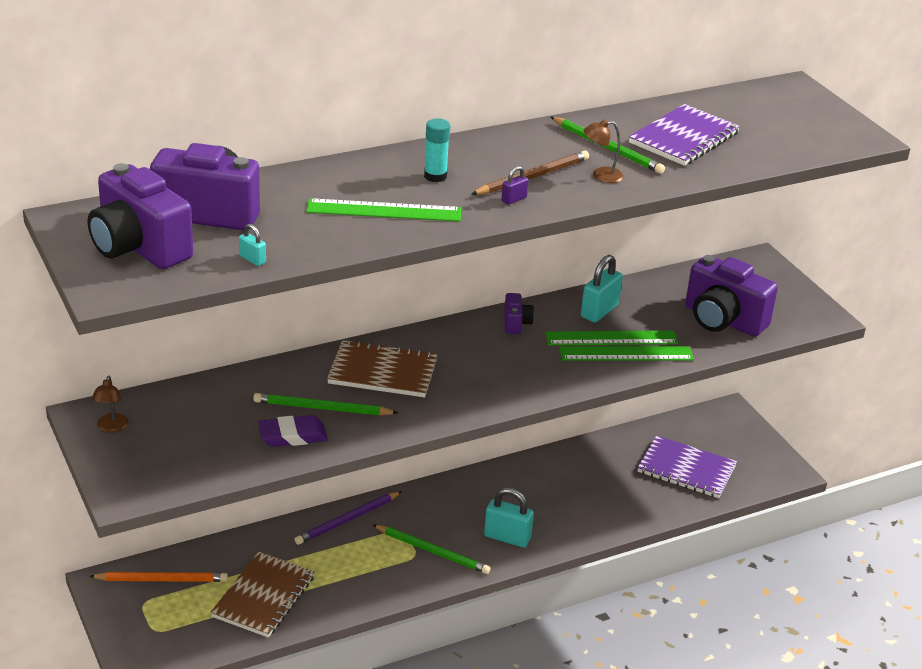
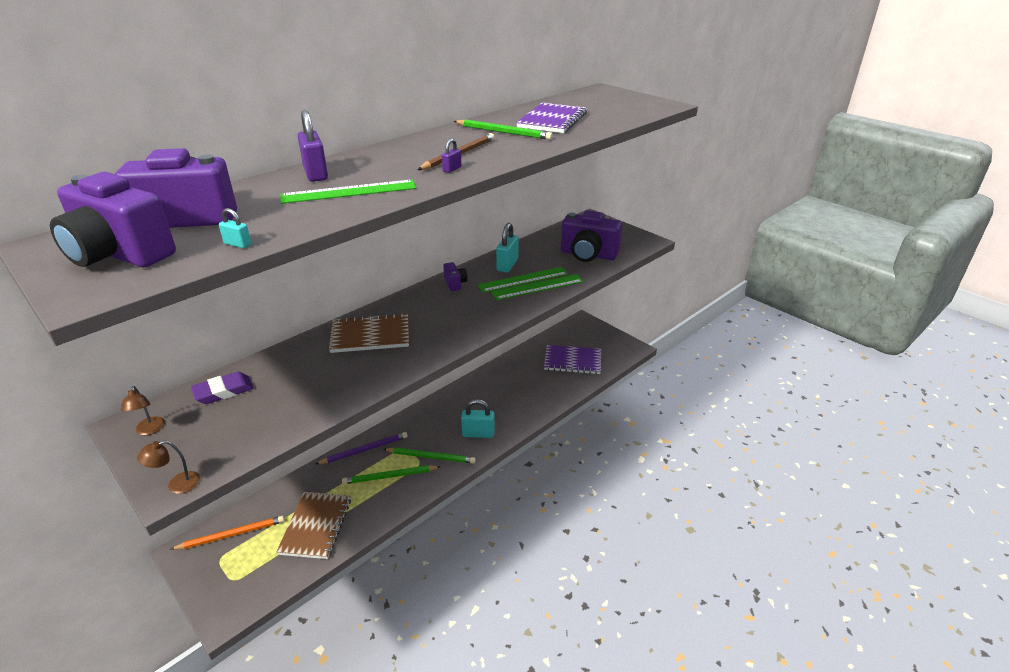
camera: 15 degrees left, 0 degrees up
green pencil [253,393,398,415] -> green pencil moved to [342,465,441,484]
purple eraser [258,415,328,447] -> purple eraser moved to [191,372,254,404]
purple pencil [295,491,402,545] -> purple pencil turned 150 degrees counterclockwise [316,432,408,464]
turquoise glue stick [424,118,450,182] -> none
brown lamp [583,120,624,183] -> brown lamp moved to [137,441,200,494]
none -> purple padlock [298,110,328,182]

